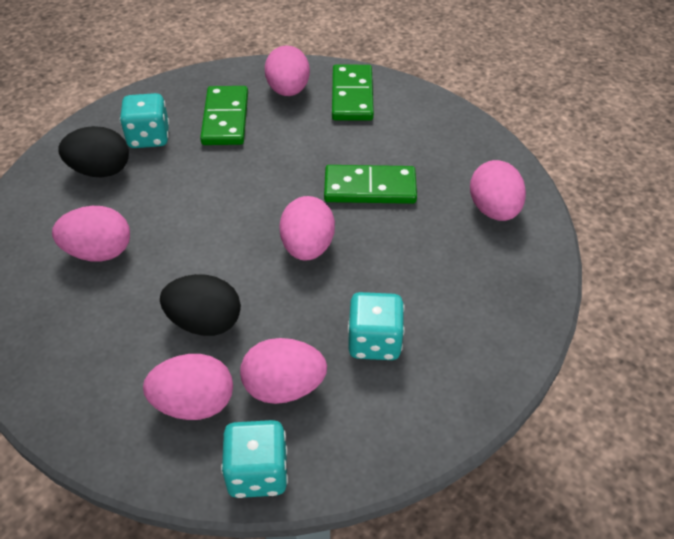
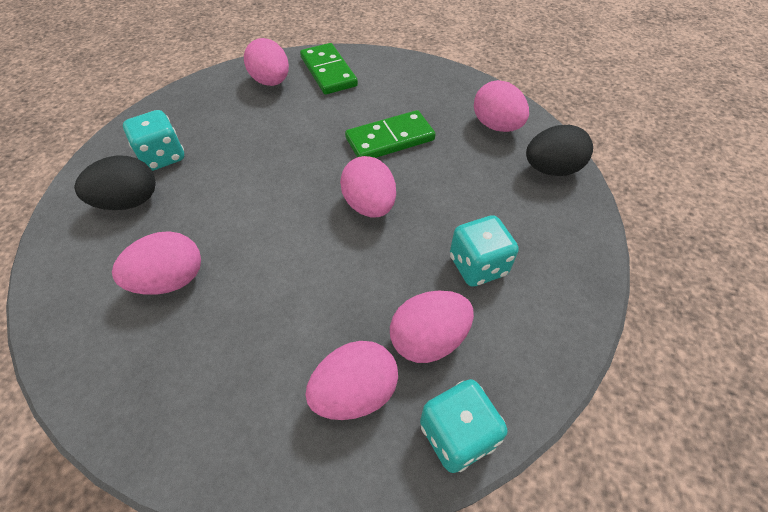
camera: 25 degrees left, 5 degrees up
black egg [160,274,241,336] -> black egg moved to [526,125,593,176]
green domino [200,86,248,145] -> none

